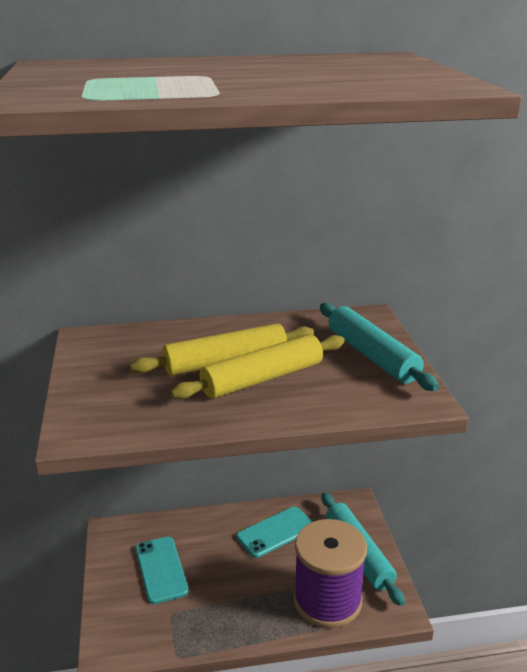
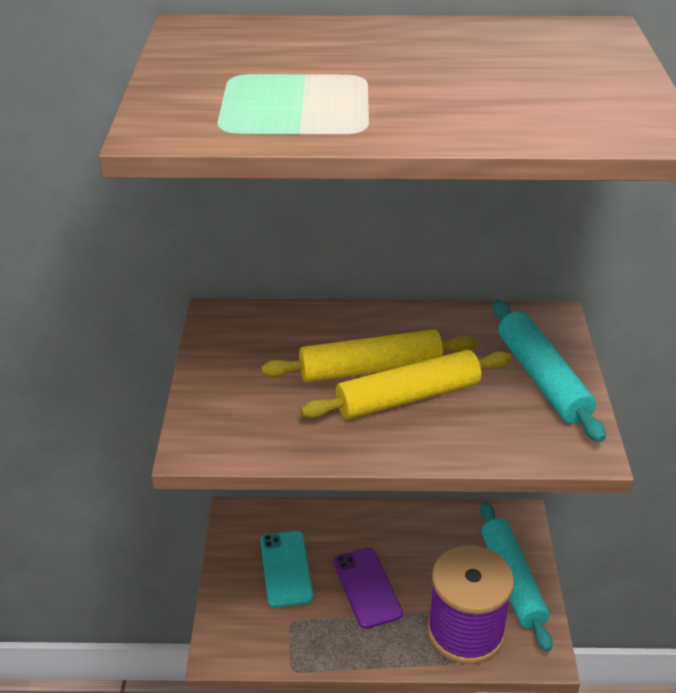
camera: 10 degrees right, 10 degrees up
turquoise phone [236,507,313,558] -> none
none -> purple phone [333,548,403,629]

